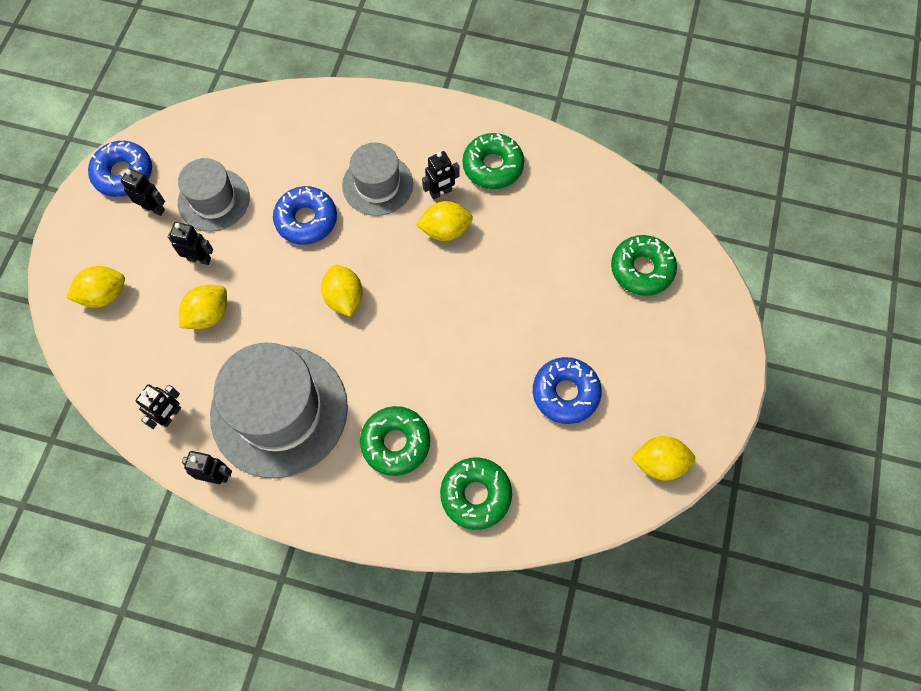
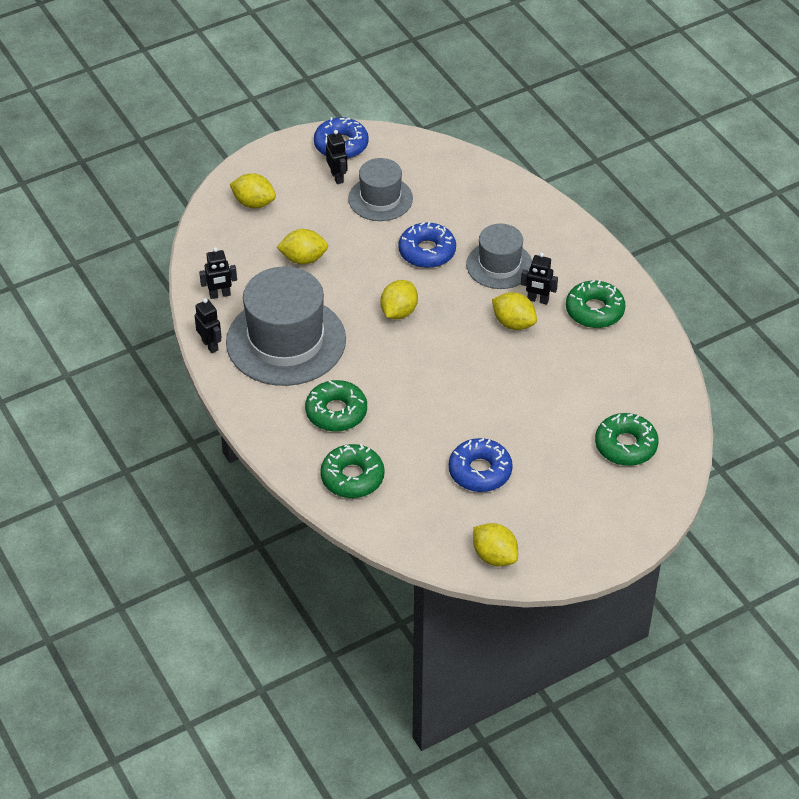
camera: 45 degrees right, 20 degrees down
black robot [168,222,213,265] -> none

